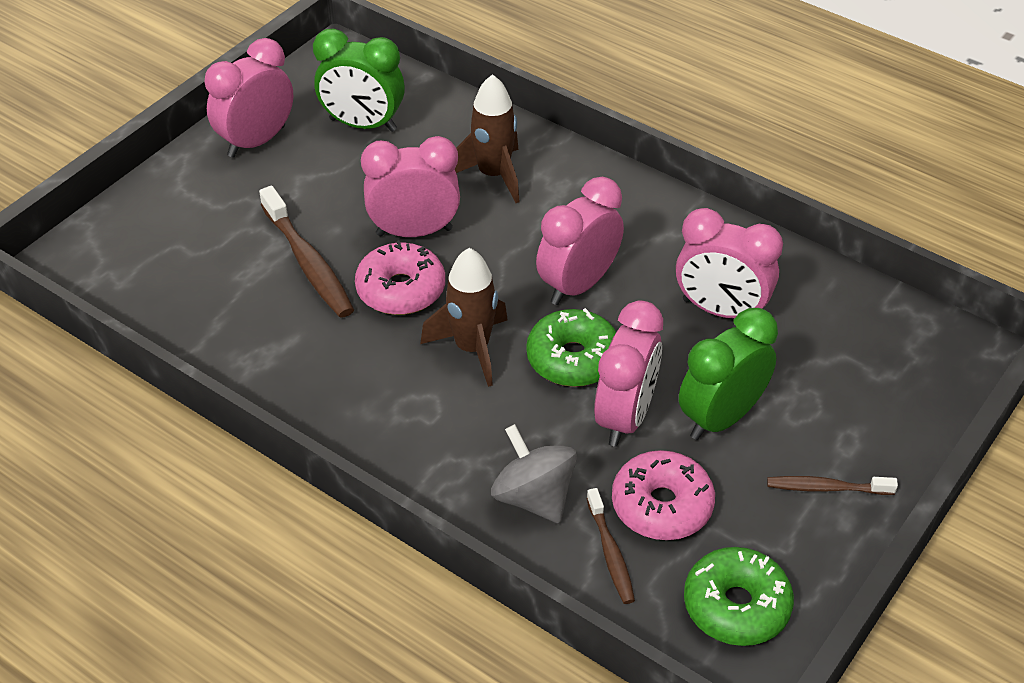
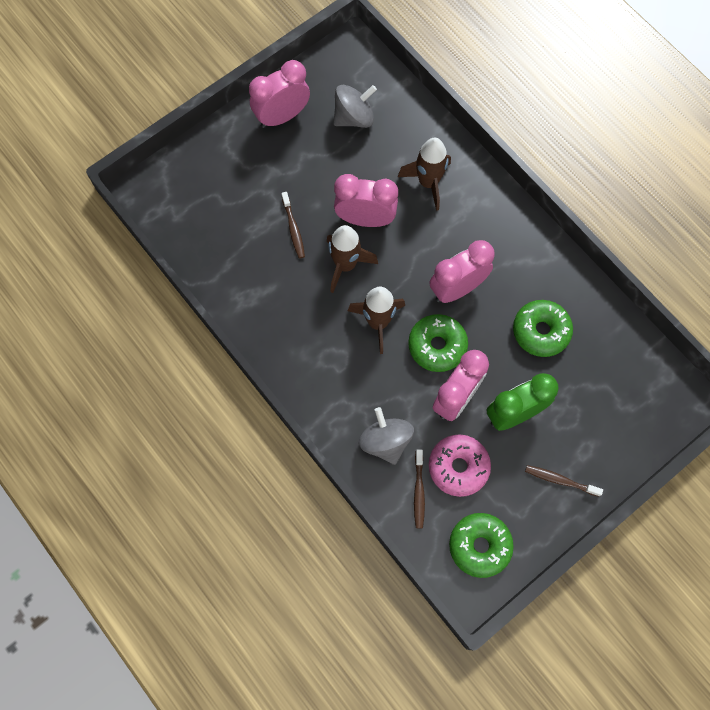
camera: 15 degrees right, 25 degrees up
brown toothbrush [259,186,354,318] -> brown toothbrush [281,192,305,259], size x0.59
green clock [313,29,405,132] -> grey spinning top [333,85,377,128]
pink donut [355,240,445,315] -> brown rocket [327,225,378,293]
pink clock [676,208,783,319] -> green donut [513,300,573,357]

